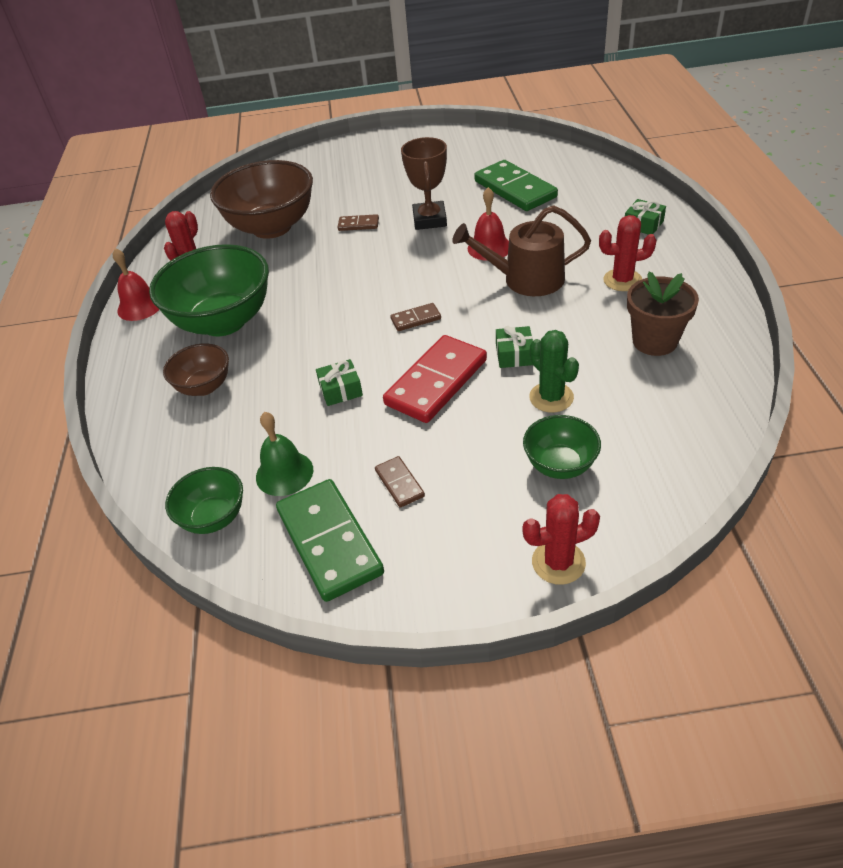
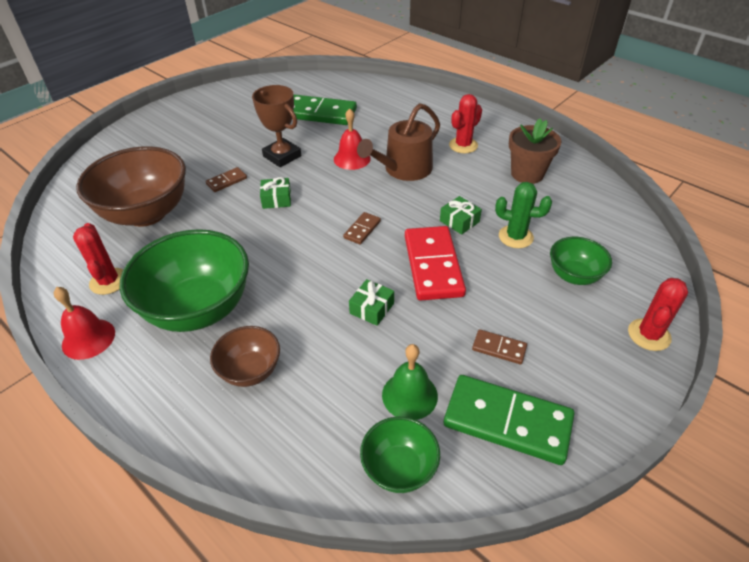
camera: 45 degrees left, 0 degrees up
green gift [625,199,666,235] -> green gift moved to [260,177,291,209]

